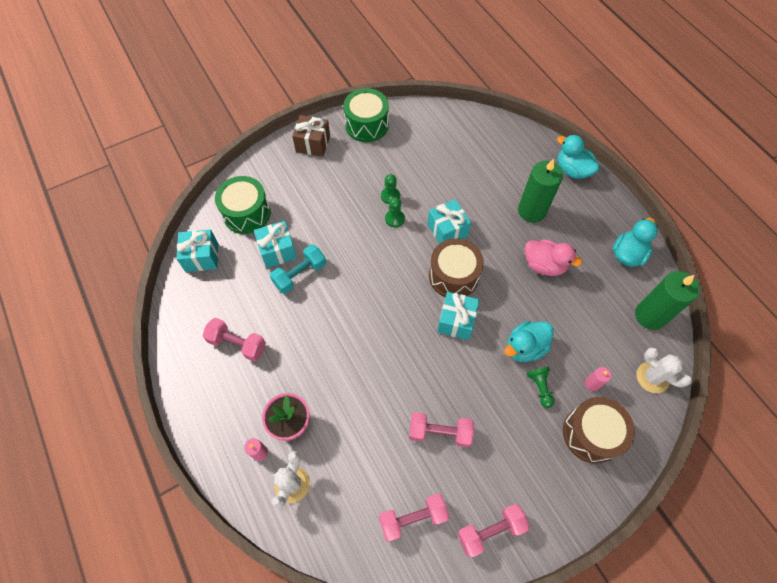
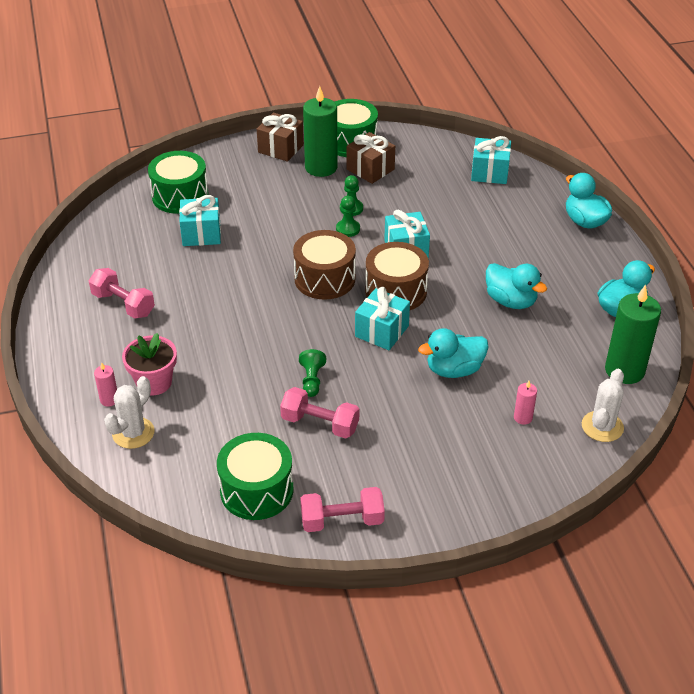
camera: 15 degrees right, 20 degrees down
turquoise gift [177,229,218,272] -> turquoise gift moved to [471,136,511,184]
turquoise dumbbell [270,245,326,294] -> none
pink dumbbell [379,493,449,542] -> green drum [217,433,293,520]
green candle [518,159,563,223] -> green candle moved to [303,86,338,177]
pink duck [525,239,582,276] -> turquoise duck [486,263,547,309]
green pawn [526,367,554,408] -> green pawn moved to [299,349,326,397]
brown drum [563,397,635,464] -> brown drum moved to [293,230,356,300]
white cactus [636,347,692,393] -> white cactus turned 60 degrees clockwise [582,369,624,442]
none -> brown gift [347,132,395,184]

